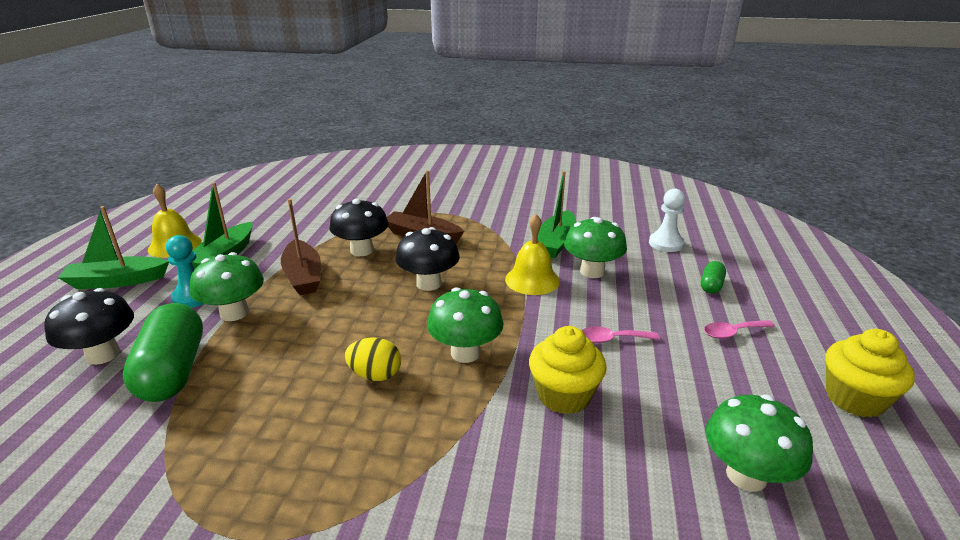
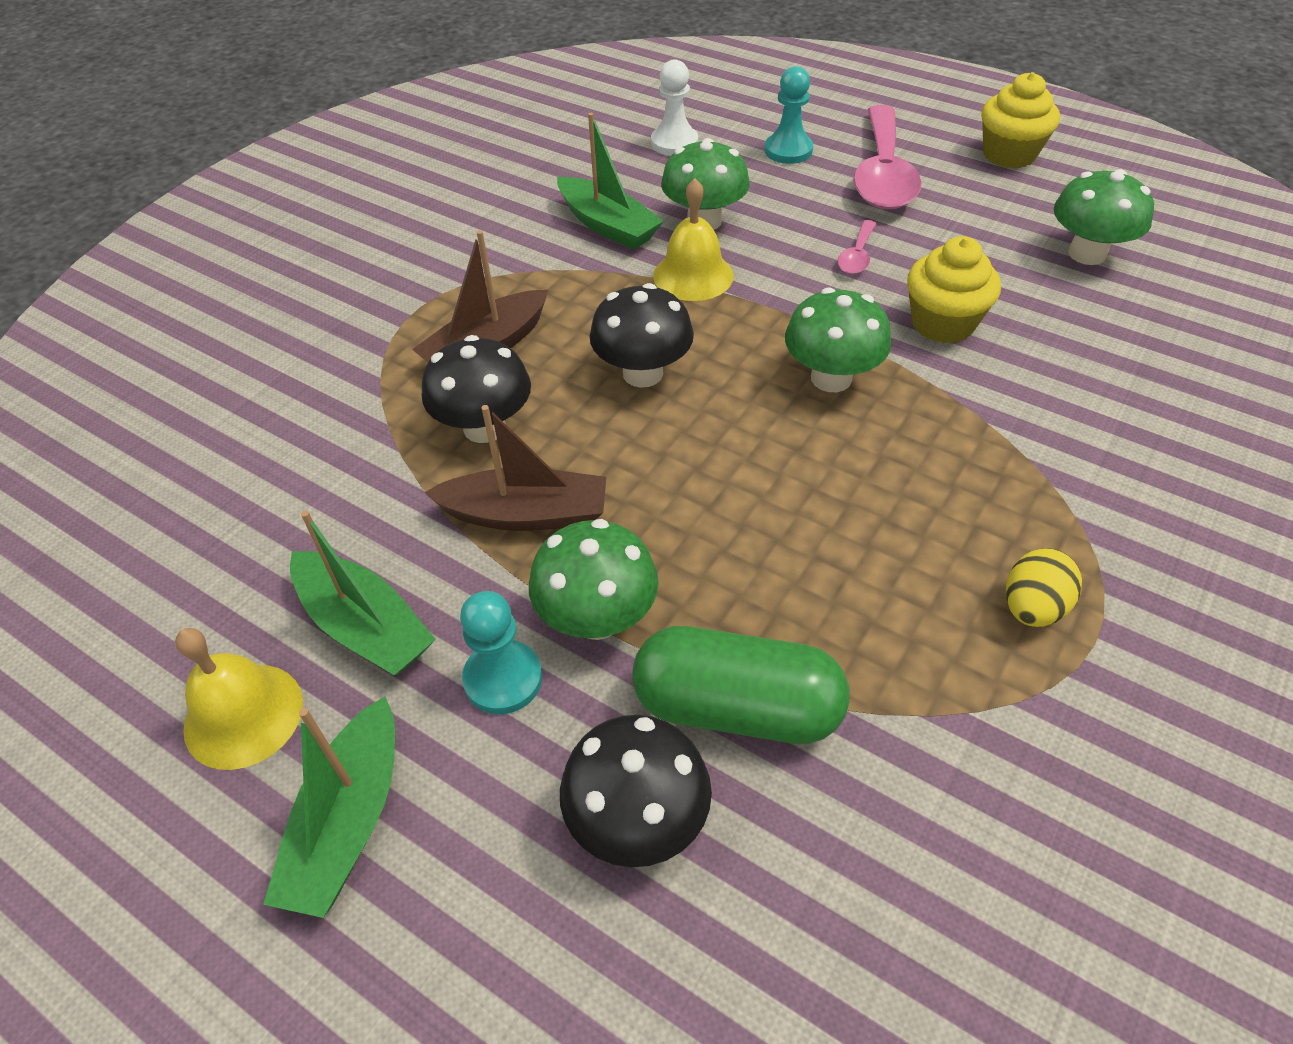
camera: 65 degrees left, 20 degrees up
yellow egg [345,338,401,381] -> yellow egg moved to [1006,548,1082,627]
green capsule [701,261,726,294] -> turquoise pawn [765,66,813,164]
pink spoon [704,320,775,339] -> pink spoon [853,105,922,210], size x2.26

